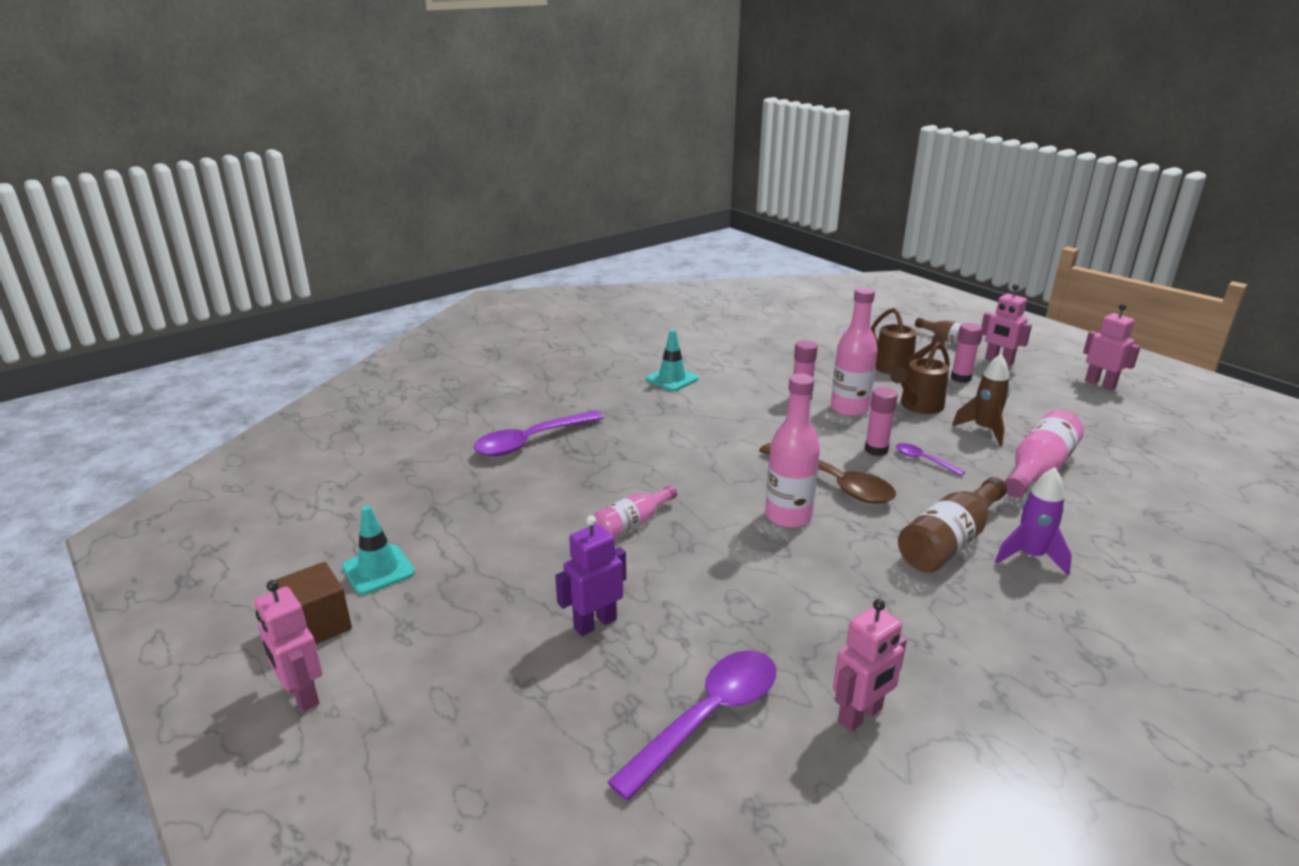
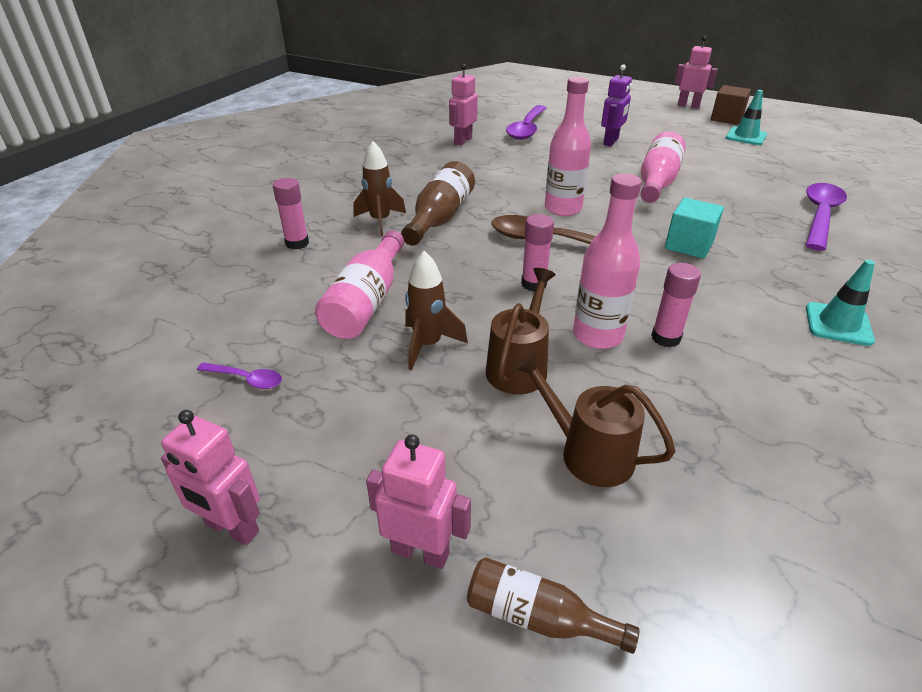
camera: 155 degrees right, 10 degrees up
pink bottle [593,485,677,537] -> pink bottle [641,131,686,203], size x1.61
purple spoon [896,443,965,476] -> purple spoon moved to [197,362,282,389]
pink glue stick [951,323,982,383] -> pink glue stick moved to [273,178,309,249]
purple rocket [995,467,1072,575] -> brown rocket [353,141,406,237]
none -> turquoise cube [665,198,724,259]

